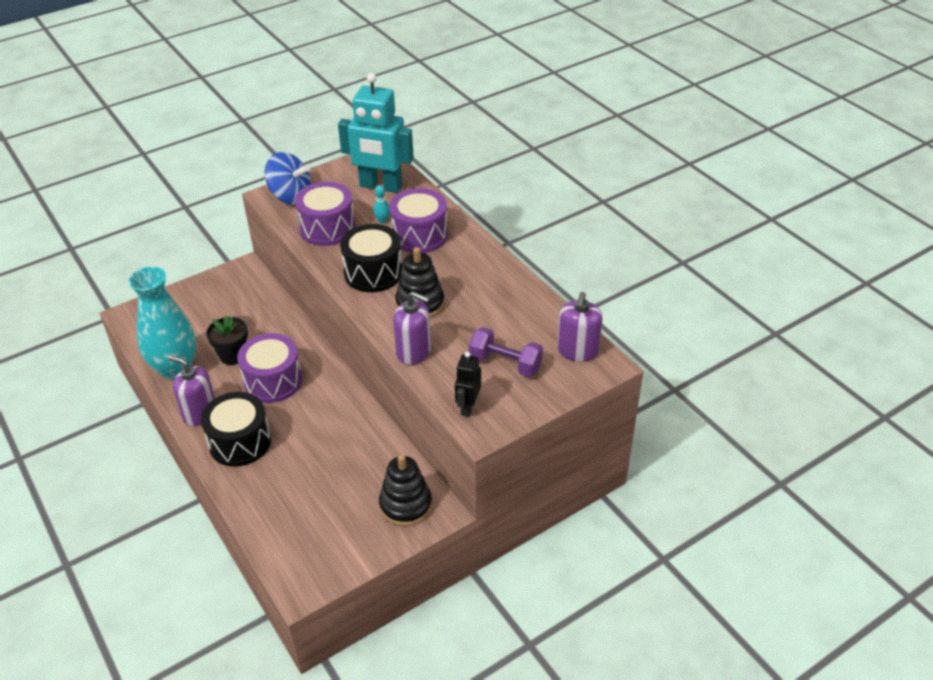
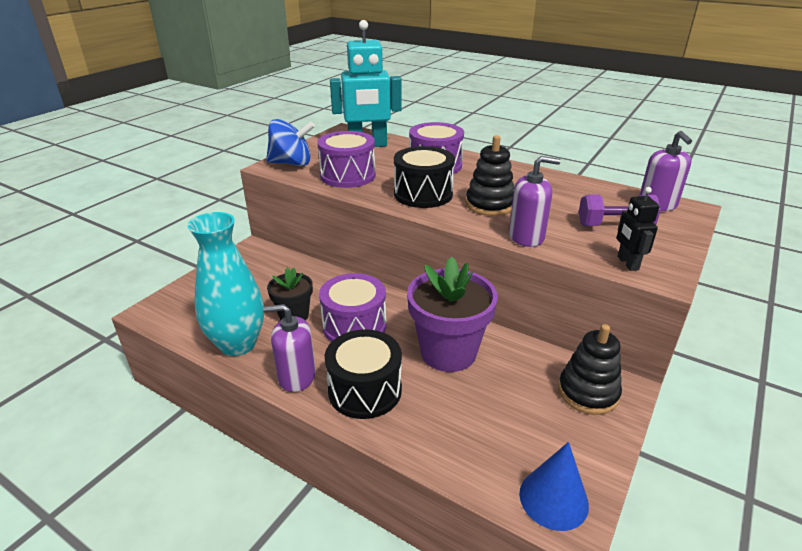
camera: 25 degrees left, 10 degrees down
turquoise bowling pin [373,185,390,223] -> none
none -> purple flower pot [407,256,498,372]
none -> blue cone [519,442,589,531]

